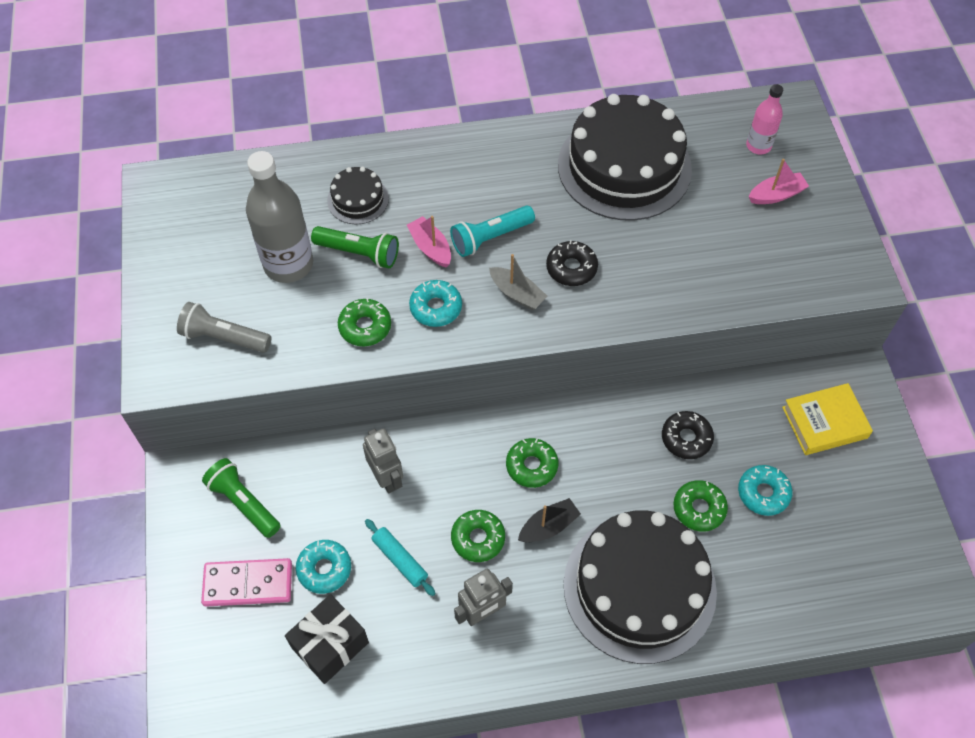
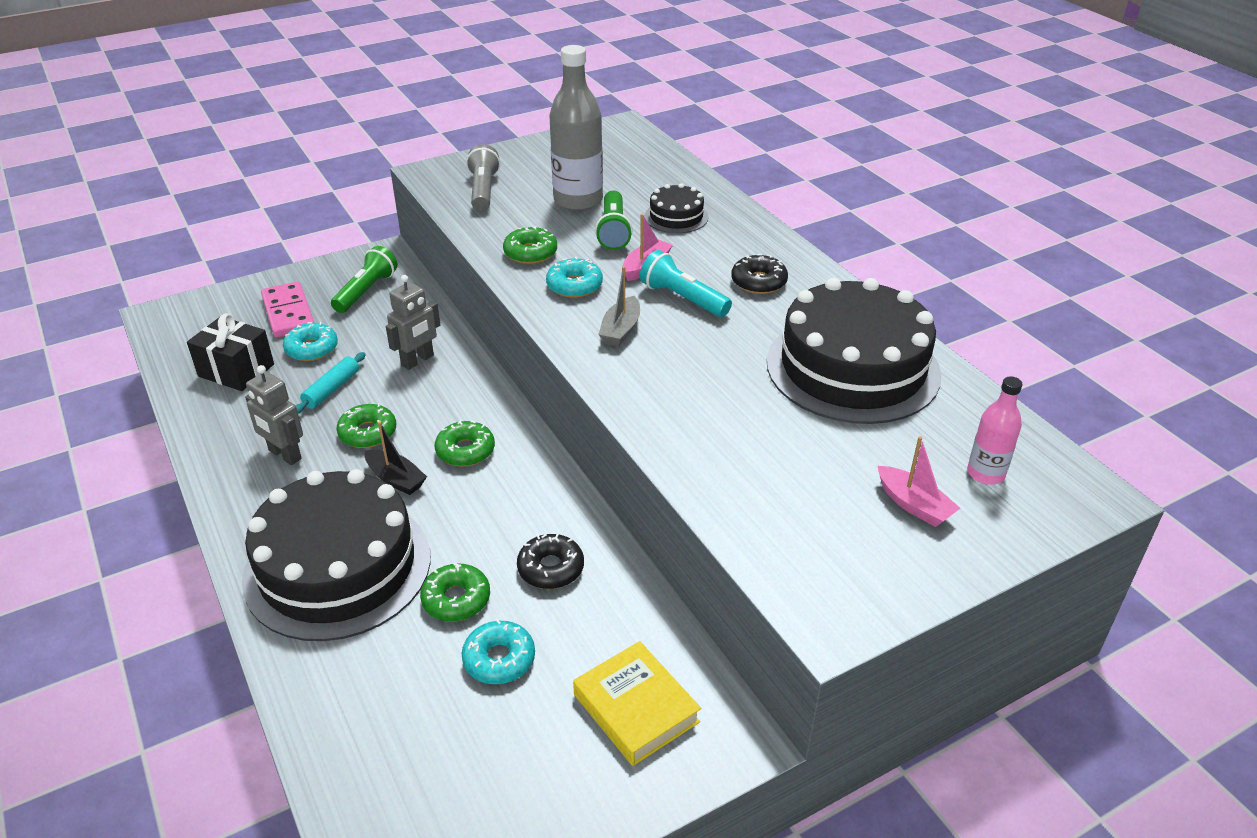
camera: 70 degrees right, 20 degrees down
black donut [546,240,598,286] -> black donut moved to [731,254,788,294]

